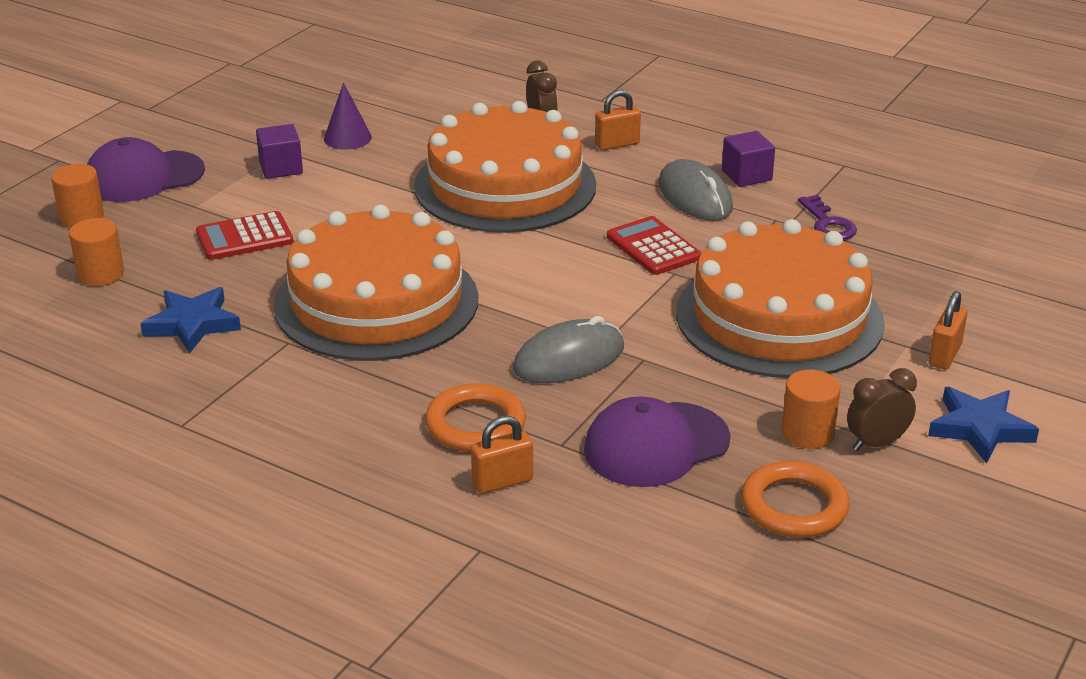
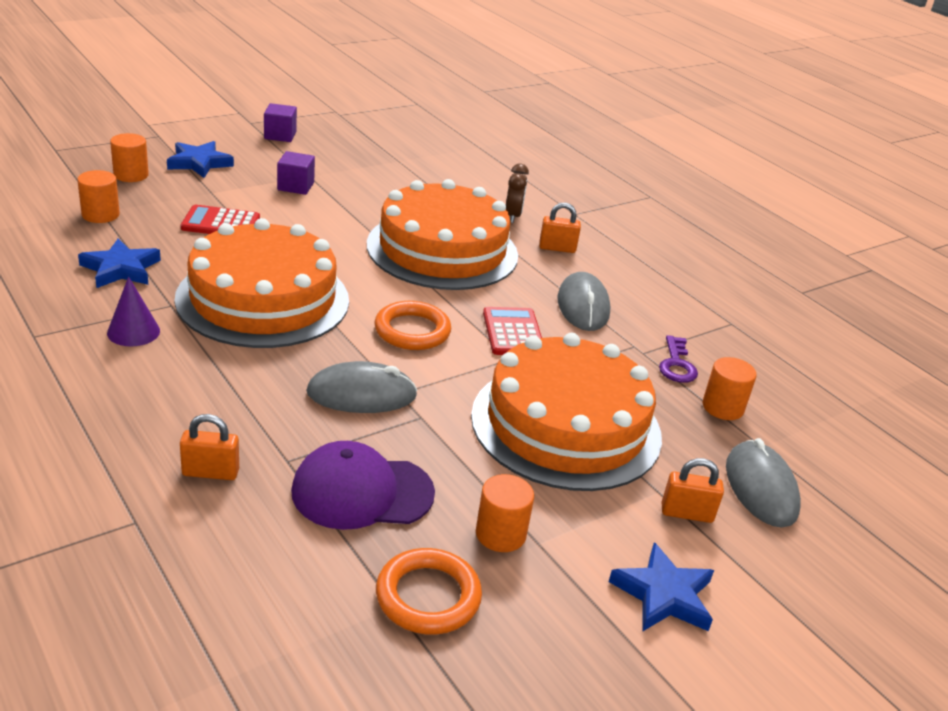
camera: 20 degrees right, 0 degrees up
purple cap [87,137,205,202] -> blue star [167,141,234,178]
purple cone [324,83,372,150] -> purple cone moved to [107,276,160,346]
orange ring [425,383,526,452] -> orange ring moved to [375,301,451,350]
purple cube [722,131,775,187] -> purple cube moved to [264,103,297,142]
brown clock [847,368,917,451] -> none
orange padlock [929,291,968,369] -> orange padlock turned 45 degrees clockwise [662,458,724,523]
none -> orange cylinder [703,357,757,420]
none -> grey mouse [726,438,801,528]

